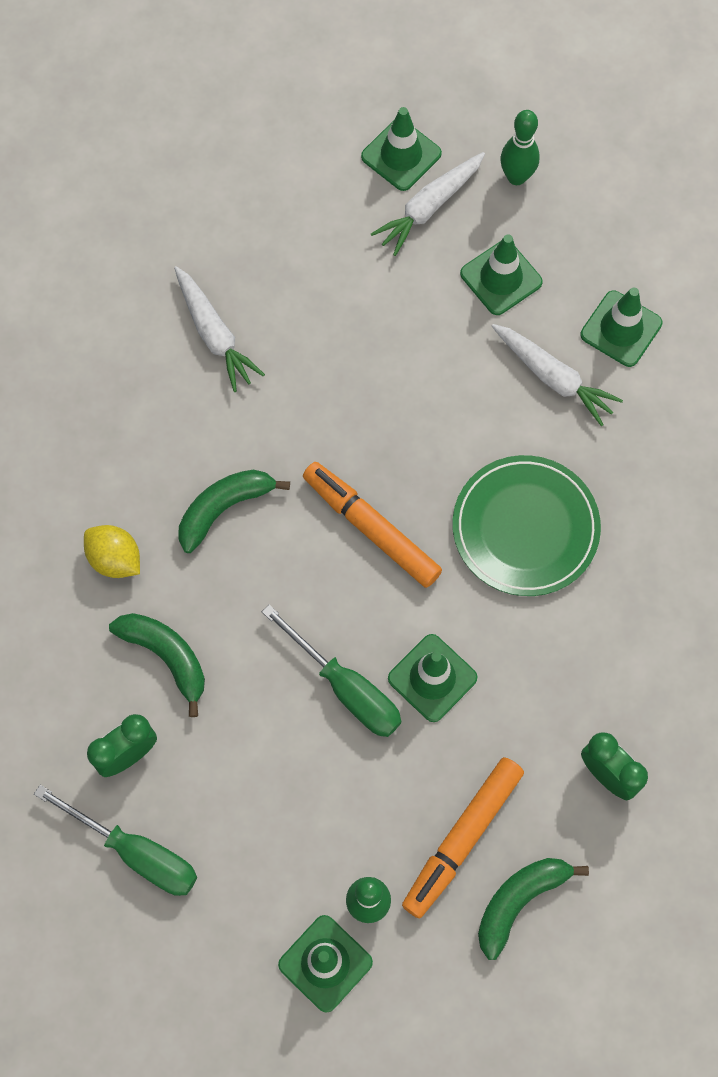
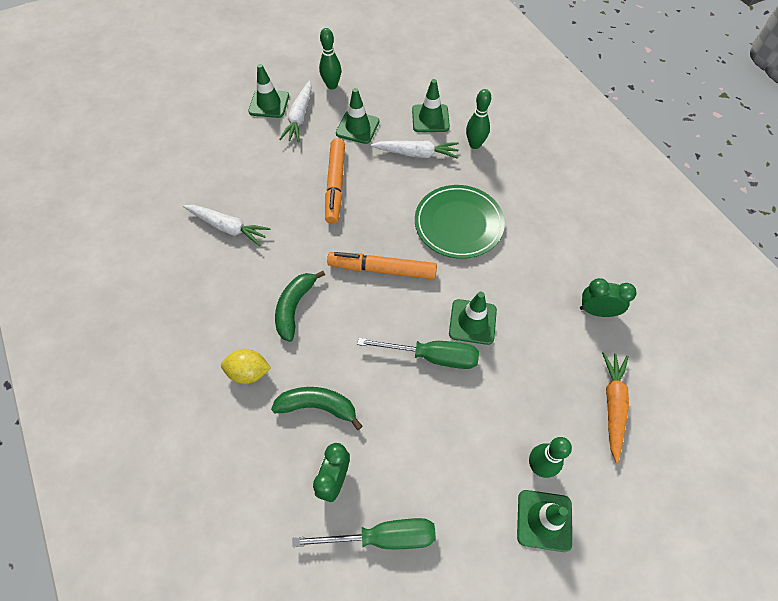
camera: 35 degrees left, 10 degrees down
orange marker [402,757,524,918] -> orange marker moved to [325,138,345,224]
green banana [478,858,589,960] -> orange carrot [602,352,629,463]
none -> green bowling pin [466,89,491,149]

